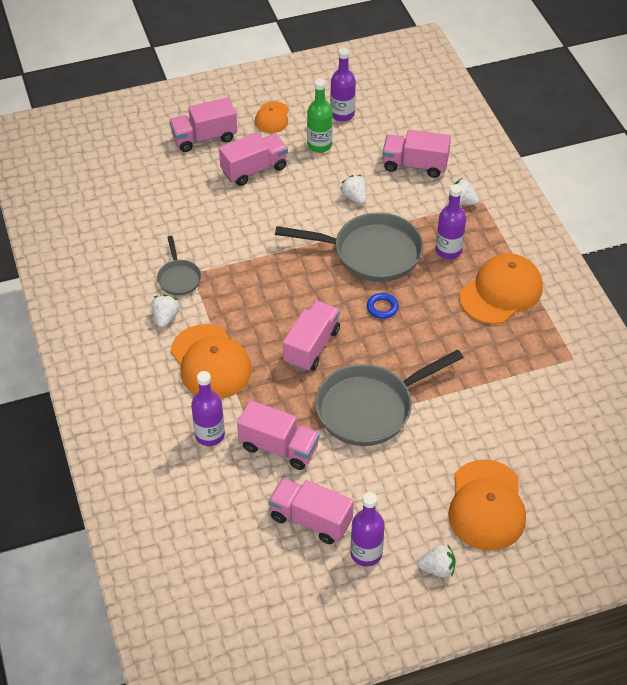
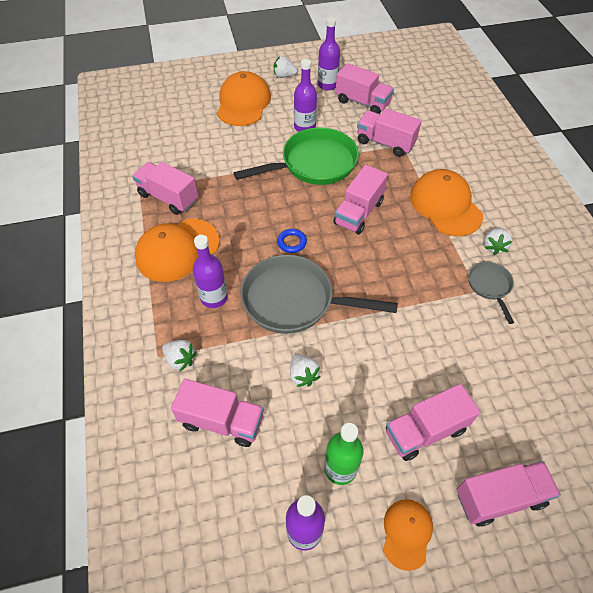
camera: 175 degrees left, 5 degrees up
purple bottle [191,371,225,446] -> purple bottle moved to [294,59,317,132]
grey pan [315,349,464,446] -> green pan [234,128,359,185]
none -> pink truck [132,162,198,215]

